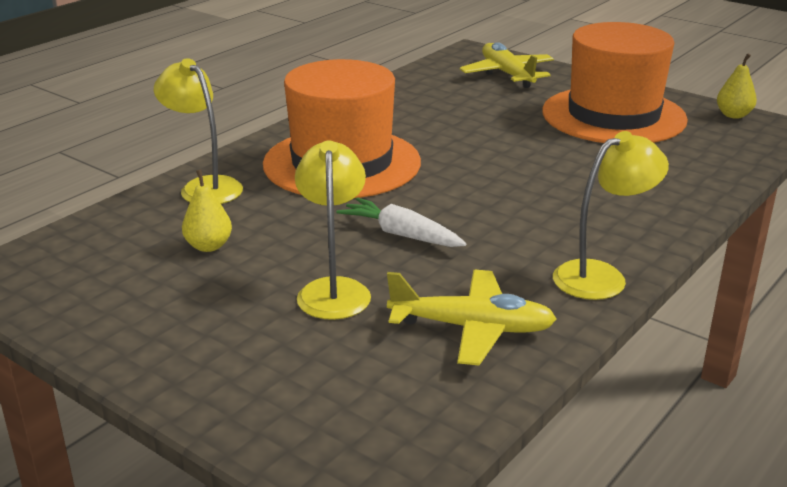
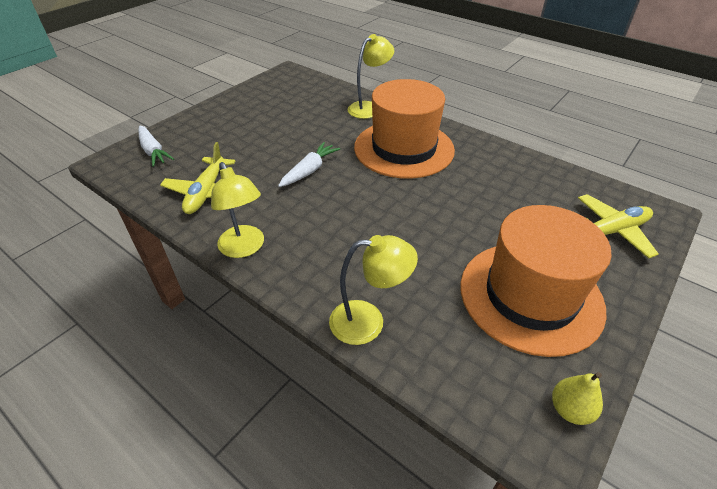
camera: 90 degrees right, 15 degrees up
yellow pear [182,170,232,252] -> none
yellow lamp [295,140,371,320] -> yellow lamp moved to [329,235,418,345]
none -> white carrot [139,125,174,167]

